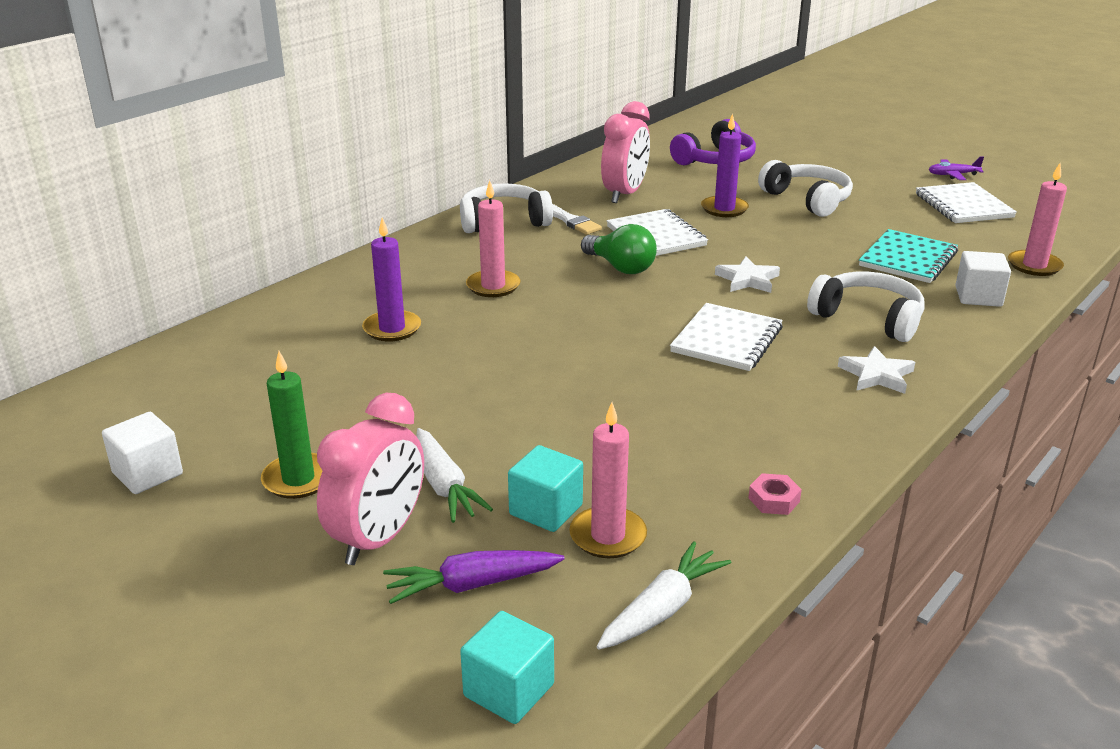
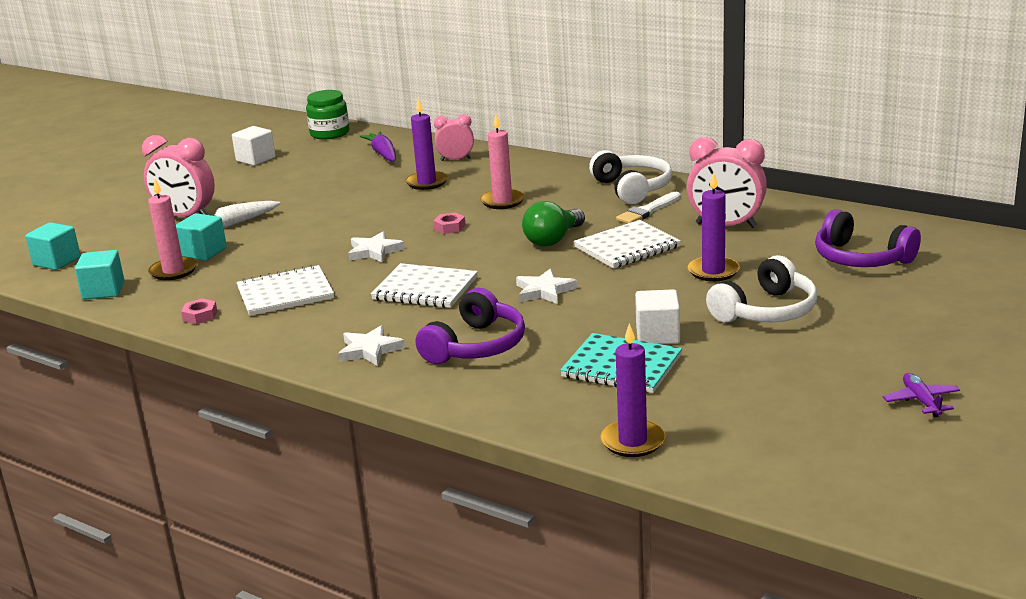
camera: 85 degrees right, 5 degrees down
green candle [261,351,322,499] -> none
purple carrot [383,550,565,604] -> purple carrot moved to [360,131,396,162]
white carrot [596,541,731,650] -> turquoise cube [75,250,125,300]
white headphones [807,272,925,342] -> purple headphones [416,288,525,364]
white notebook [916,182,1017,223] -> white notebook moved to [236,265,334,316]
white cube [955,251,1011,307] -> white cube moved to [635,289,680,344]
pink candle [1008,163,1067,276] -> purple candle [600,323,665,457]
none -> green jar [306,90,349,140]
none -> white star [348,231,405,263]
none -> pink nut [433,212,466,234]
none -> pink clock [434,114,474,161]

